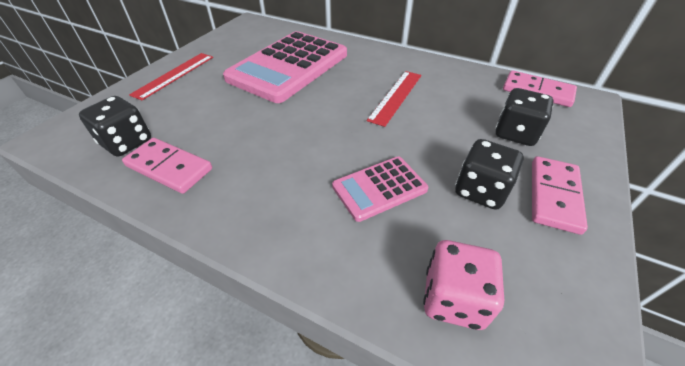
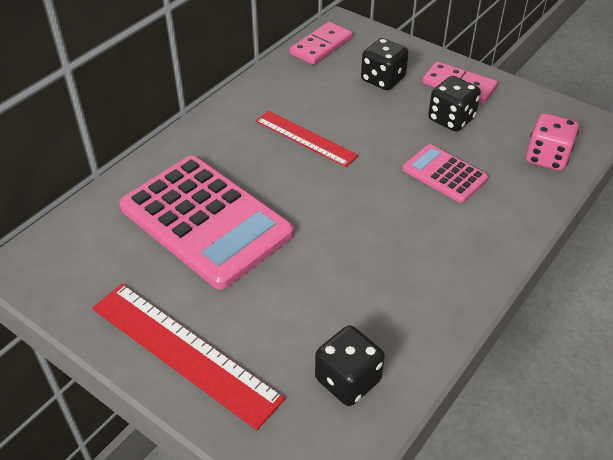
camera: 80 degrees left, 0 degrees up
pink domino [122,138,212,194] -> none
red ruler [129,53,213,100] -> red ruler [93,284,285,430], size x1.53
pink calculator [332,157,428,222] -> pink calculator turned 150 degrees clockwise [403,144,488,203]

